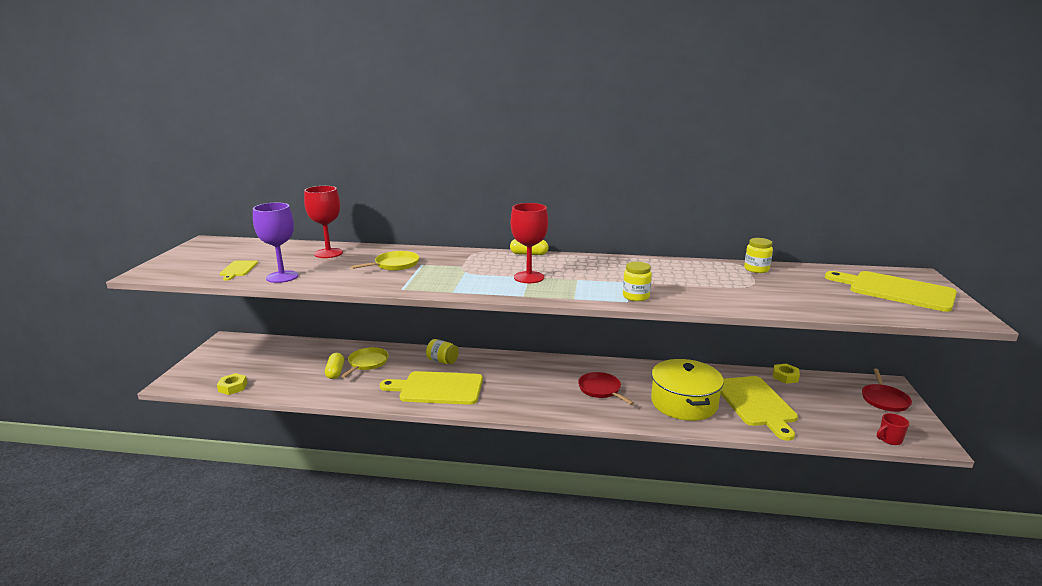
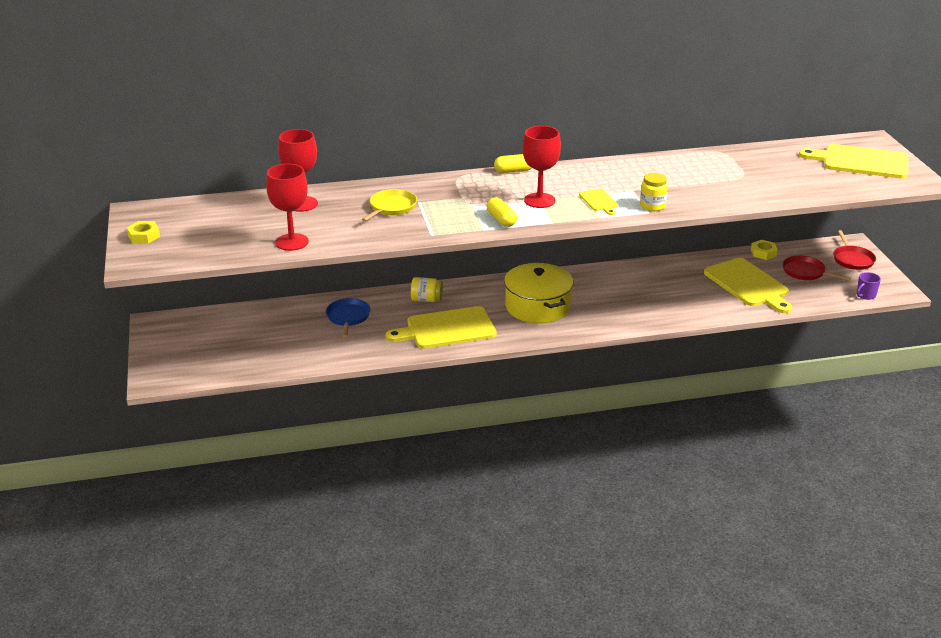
camera: 20 degrees left, 10 degrees up
yellow nut [217,373,247,395] -> yellow nut moved to [127,221,160,244]
yellow cutting board [219,261,258,281] -> yellow cutting board moved to [579,189,618,215]
purple goblet [253,203,298,283] -> red goblet [266,164,309,251]
yellow capsule [325,353,344,379] -> yellow capsule moved to [487,197,517,227]
yellow pan [341,347,389,378] -> blue pan [326,298,370,337]
red pan [578,372,634,405] -> red pan moved to [783,256,851,280]
yellow pot [651,359,724,421] -> yellow pot moved to [504,263,573,323]
yellow jar [744,238,773,273] -> none
red mug [877,413,909,445] -> purple mug [857,272,881,300]

